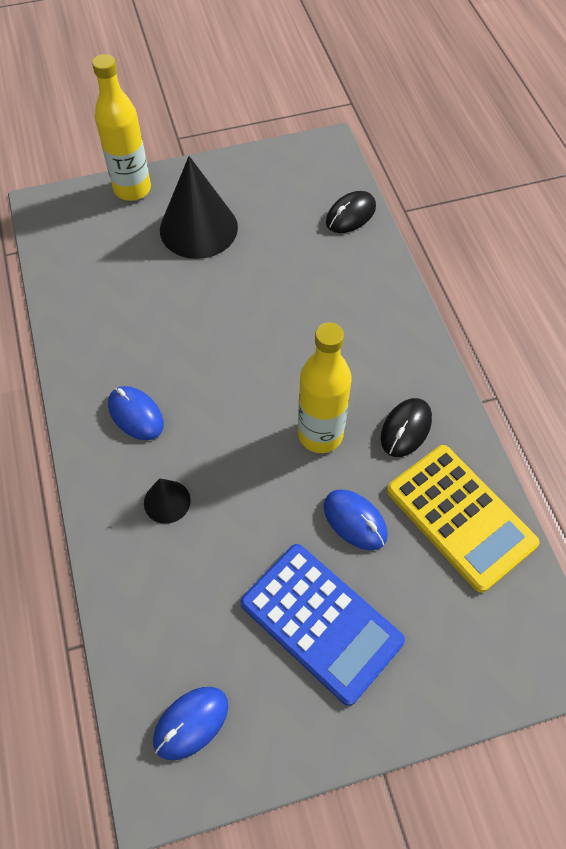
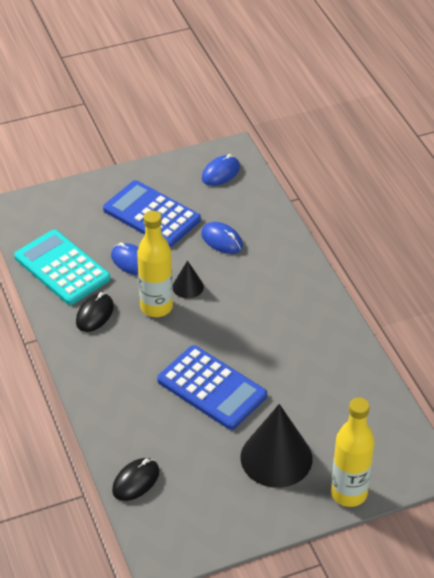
camera: 175 degrees right, 15 degrees down
blue mouse [108,386,164,440] -> blue mouse moved to [201,222,243,254]
black cone [144,478,191,524] -> black cone moved to [173,261,204,299]
yellow calculator [387,445,540,593] -> turquoise calculator [14,230,110,305]
none -> blue calculator [157,345,267,430]

